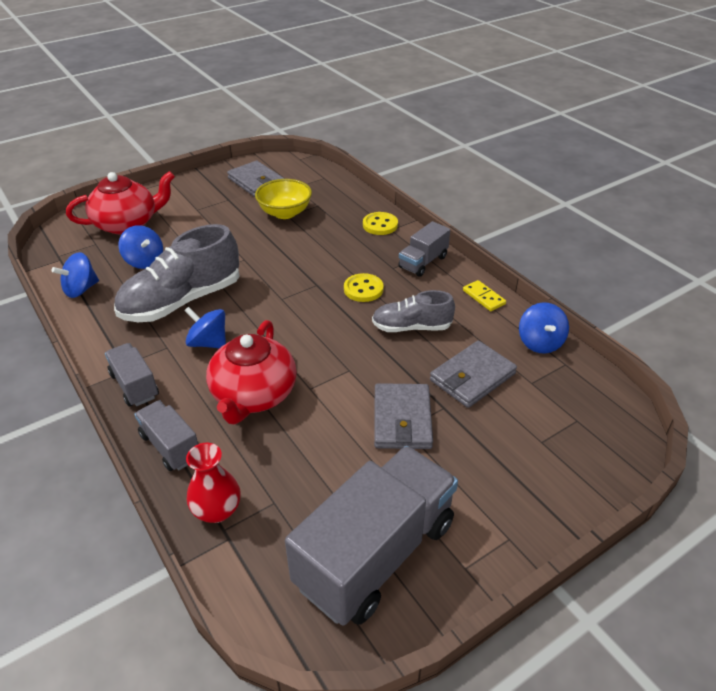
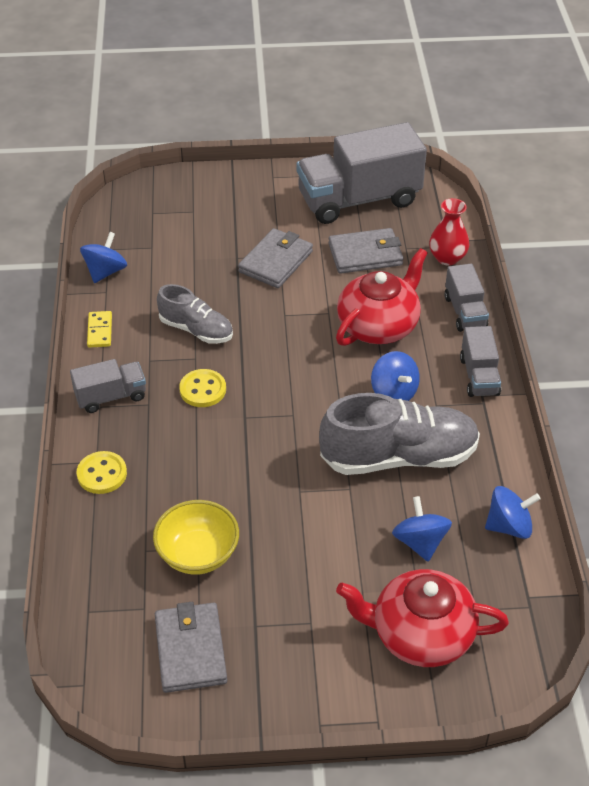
camera: 150 degrees left, 5 degrees up
grey wallet [430,341,517,408] -> grey wallet moved to [329,228,404,274]

